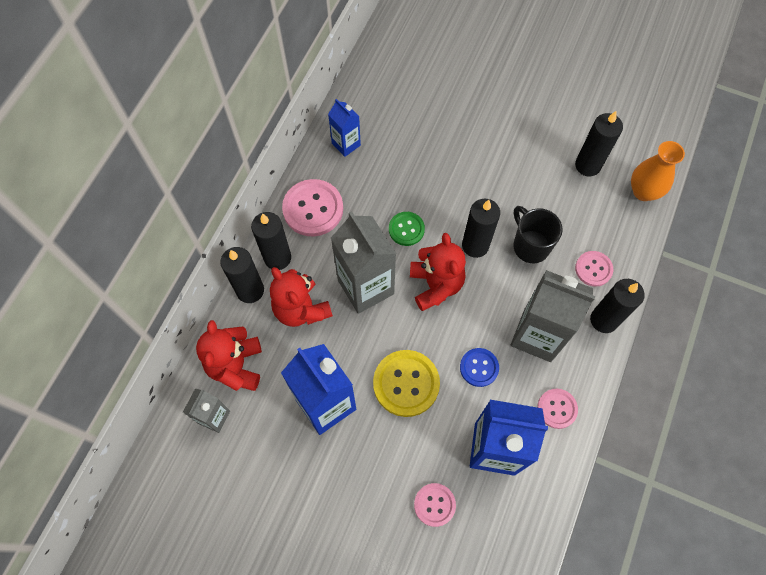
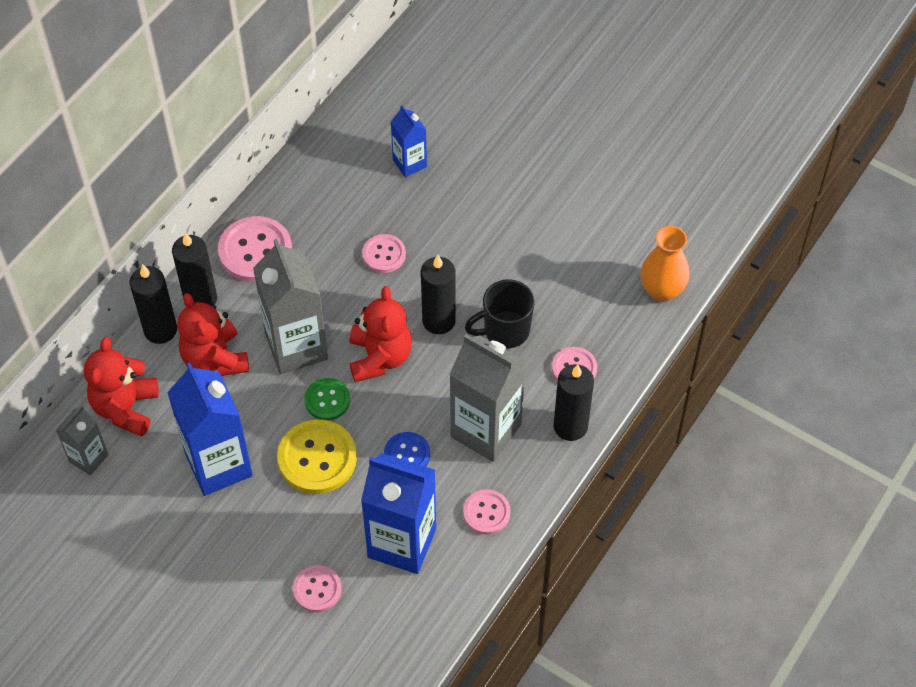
camera: 10 degrees right, 10 degrees down
blue carton [328,99,361,157] -> blue carton moved to [391,105,427,177]
green button [389,212,425,246] -> green button moved to [304,378,350,420]
black mug [514,206,563,263] -> black mug turned 90 degrees counterclockwise [465,280,535,348]
black candle [575,111,623,176] -> none
none -> pink button [362,234,406,273]

